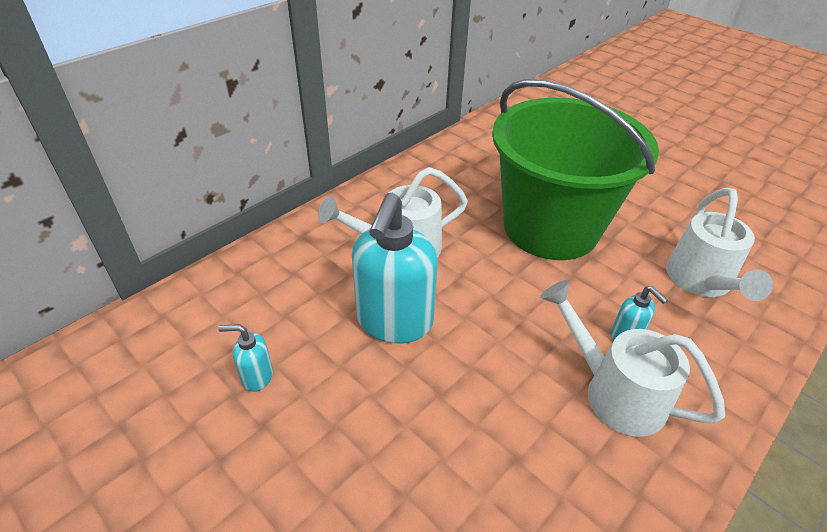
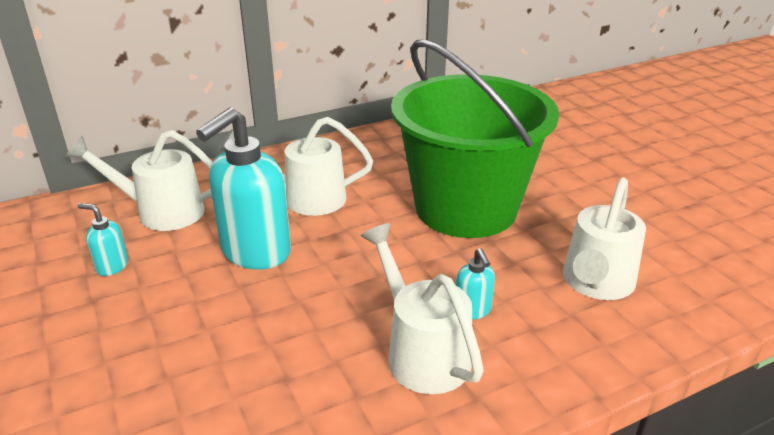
camera: 20 degrees right, 10 degrees down
none -> white watering can [66,130,213,231]

